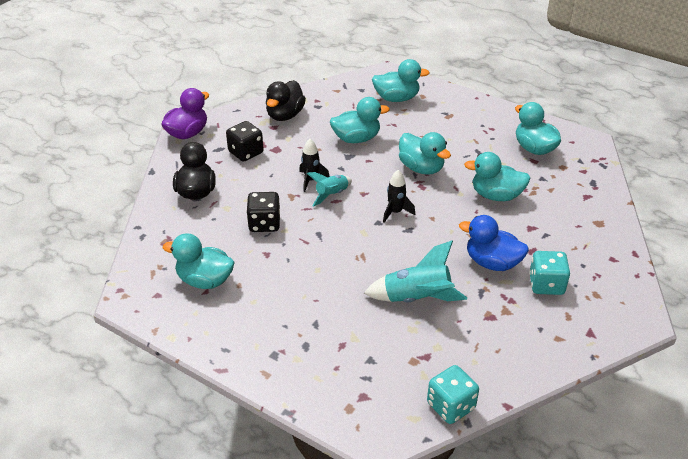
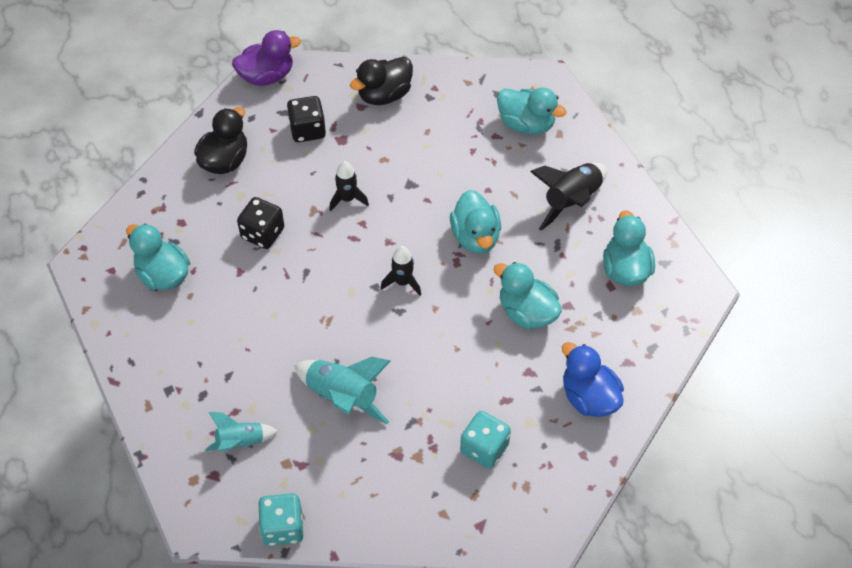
camera: 30 degrees right, 15 degrees up
turquoise rocket [307,172,352,207] -> turquoise rocket moved to [205,412,278,452]
turquoise duck [330,97,390,143] -> none
blue duck [459,215,529,271] -> blue duck moved to [562,342,624,417]
none -> black rocket [530,163,607,231]

